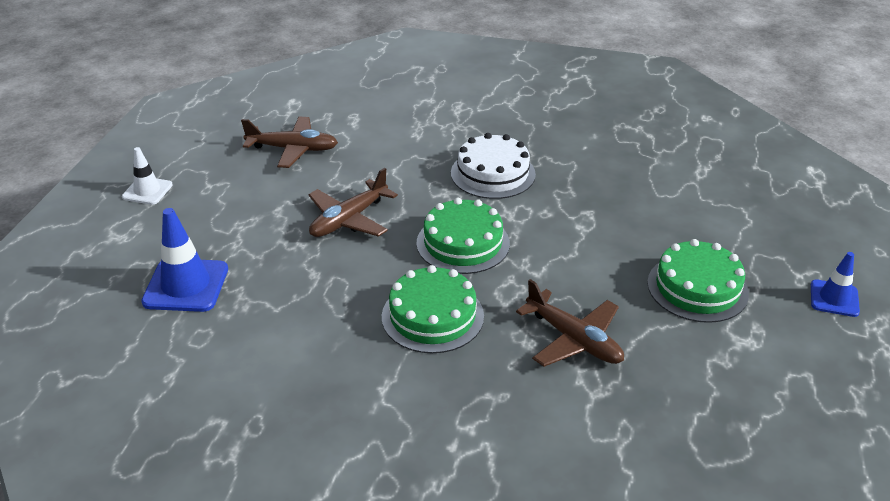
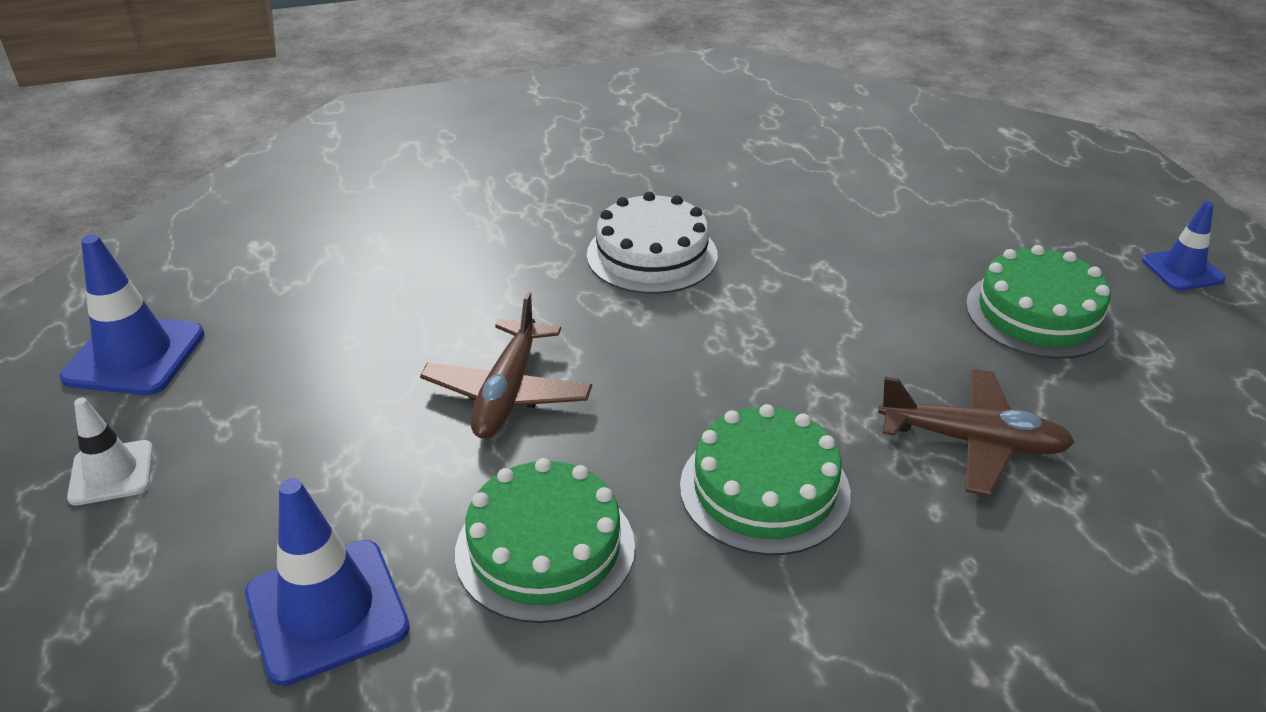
camera: 30 degrees left, 0 degrees up
brown plane [241,117,338,168] -> none
green cake [416,198,510,274] -> green cake moved to [455,458,635,623]
none -> blue traffic cone [60,234,204,395]

